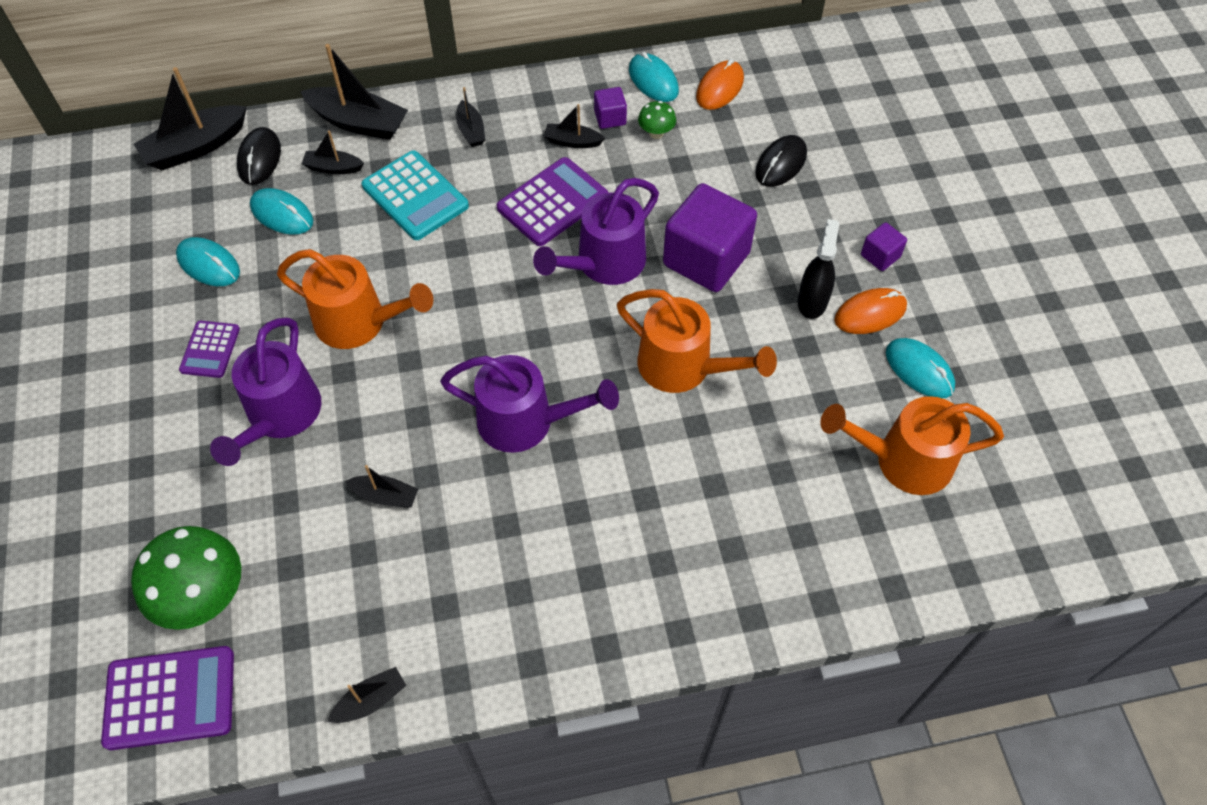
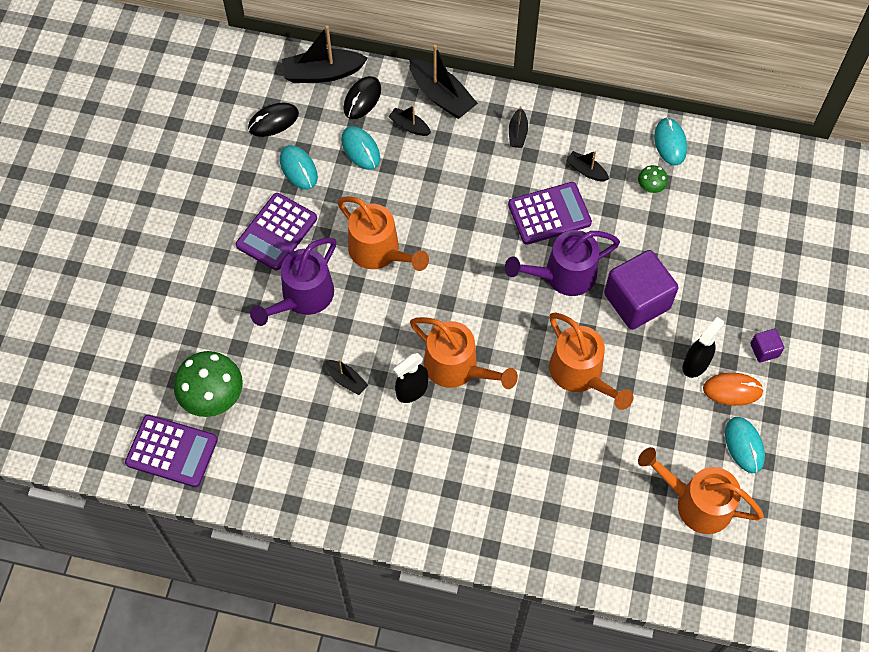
camera: 25 degrees right, 5 degrees up
purple calculator [179,321,240,378] -> purple calculator [236,193,317,270], size x1.68
black boat [327,667,407,723] -> none
turquoise calculator [362,150,469,240] -> none
purple watering can [440,355,619,453] -> orange watering can [410,317,518,389]
purple cube [594,87,627,129] -> none
orange mouse [696,59,744,110] -> none
black mouse [755,135,807,187] -> black mouse moved to [248,103,299,137]
none -> black spray bottle [393,353,428,403]

